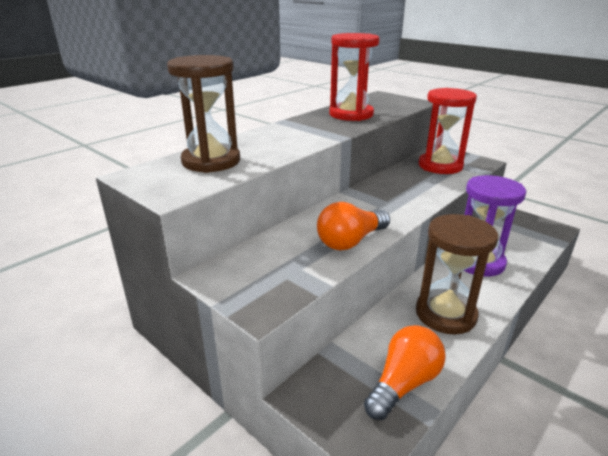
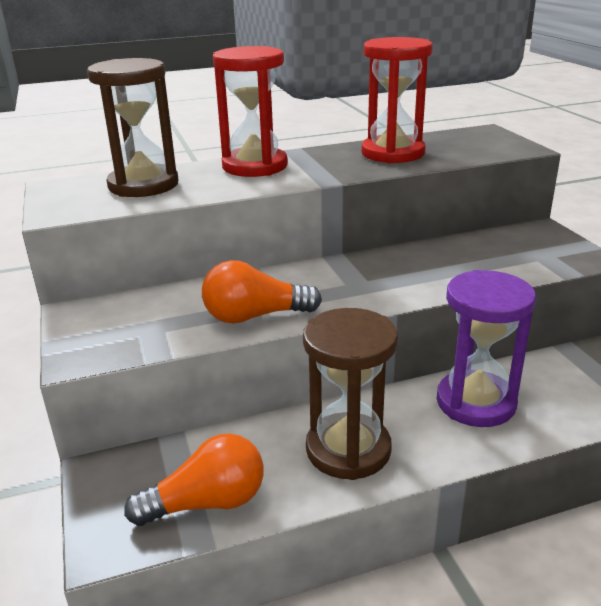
camera: 30 degrees right, 0 degrees up
red hourglass [418,88,477,174] -> red hourglass moved to [213,46,288,177]

